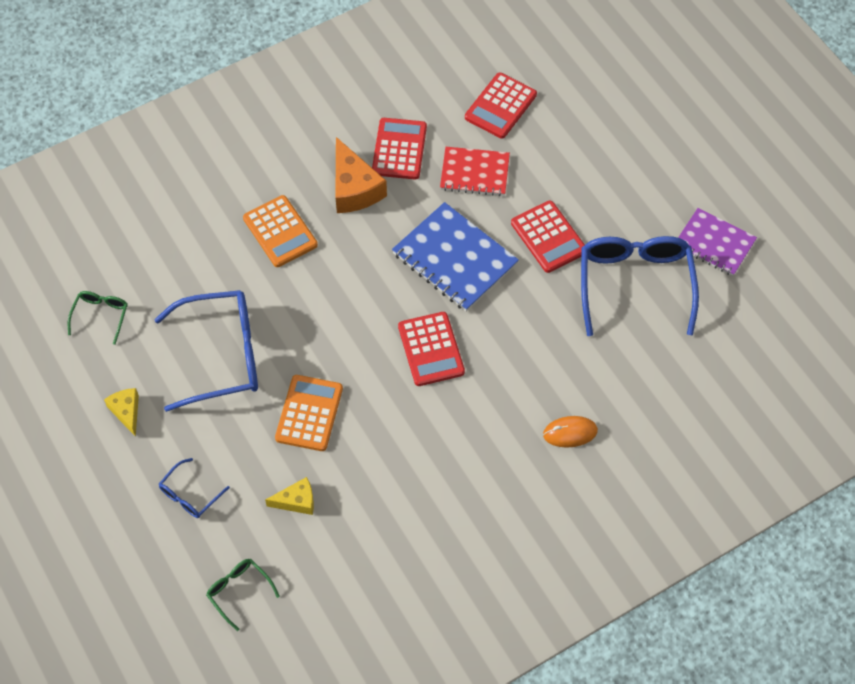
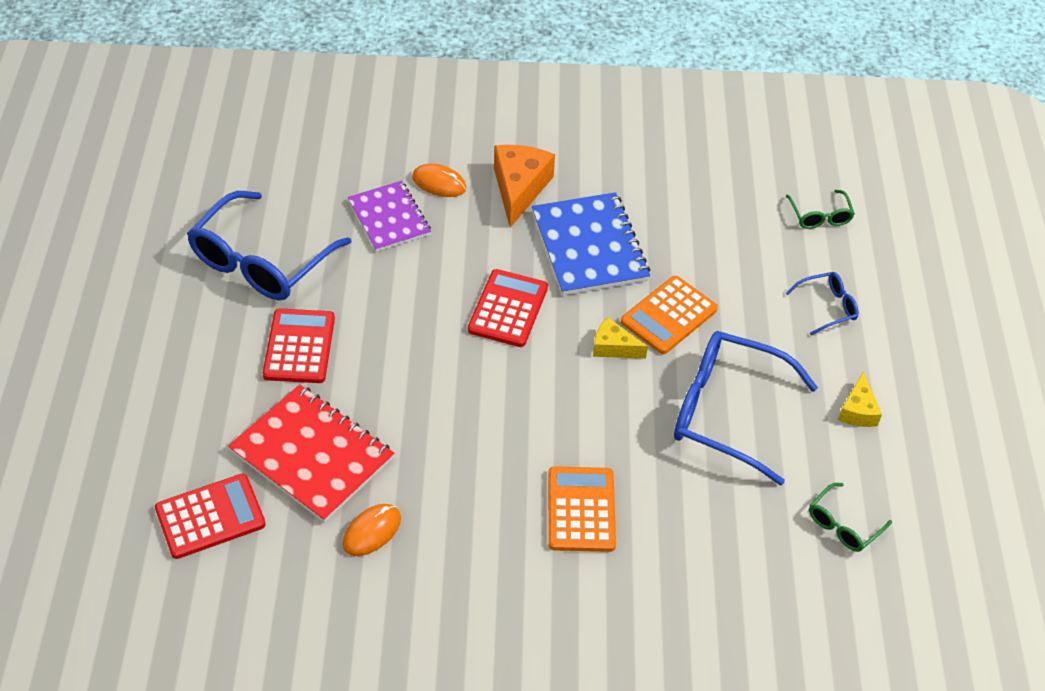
camera: 150 degrees left, 10 degrees down
yellow cheese [265,477,314,515] -> yellow cheese moved to [593,317,648,358]
orange cheese [335,137,387,213] -> orange cheese moved to [494,145,555,228]
red calculator [372,118,427,180] -> orange mouse [343,504,401,556]
blue notebook [392,202,519,312] -> blue notebook moved to [532,192,650,296]
red notebook [440,147,510,196] -> red notebook [228,384,395,523], size x1.51
purple notebook [678,208,757,276] -> purple notebook moved to [348,181,431,252]

